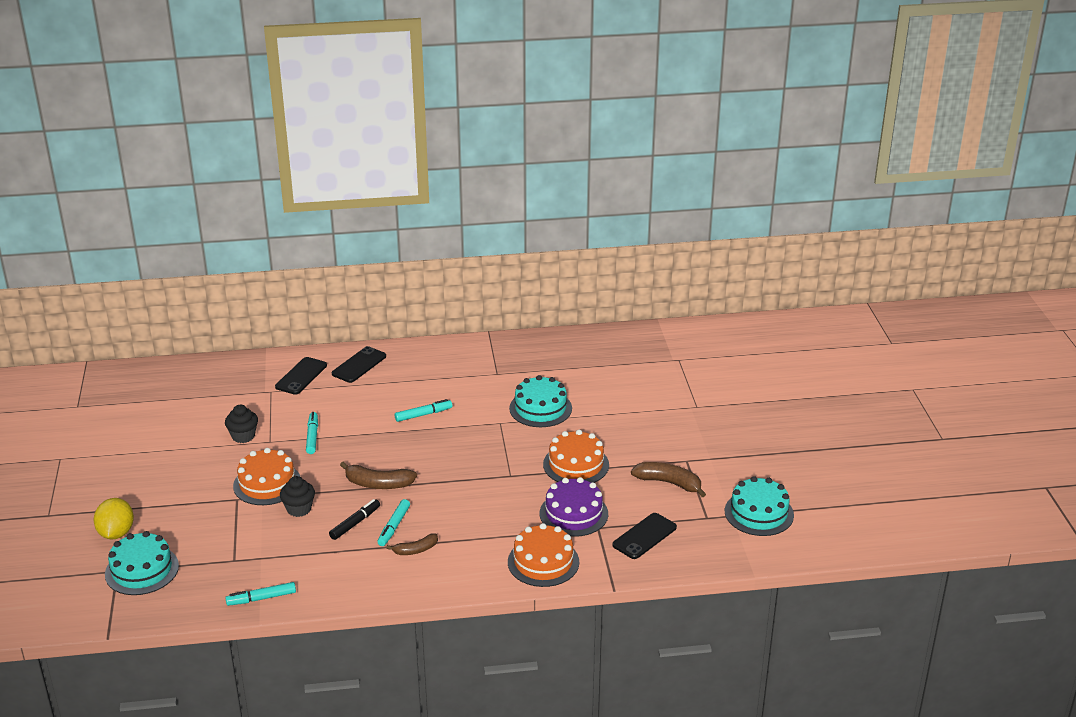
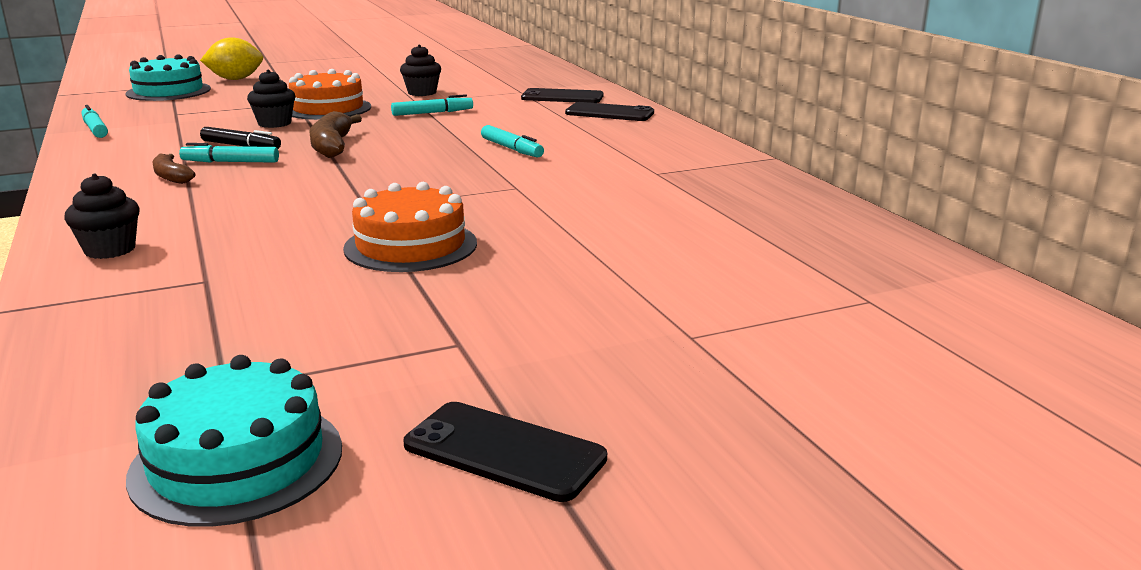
camera: 75 degrees right, 10 degrees down
orange cake [508,523,579,587] -> black cupcake [64,174,140,259]
turquoise cake [509,375,572,427] -> none
purple cake [540,477,608,537] -> none
black phone [613,513,677,559] -> black phone moved to [403,402,607,502]
brown banana [631,462,706,497] -> none

